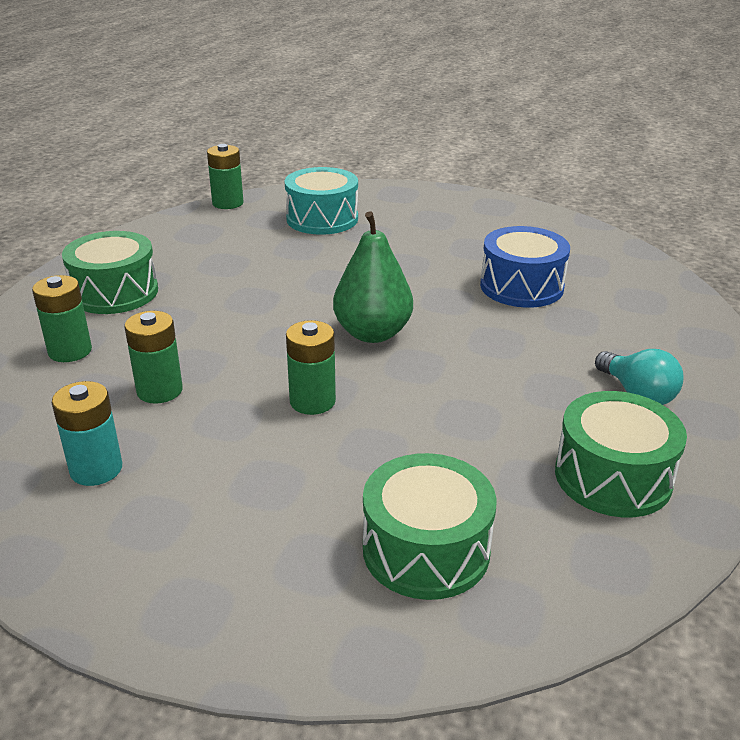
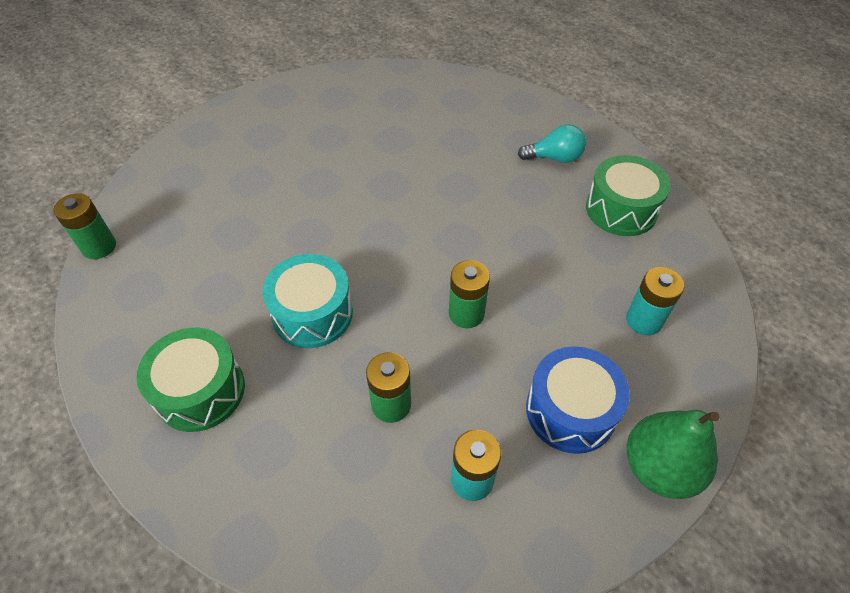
camera: 60 degrees left, 20 degrees up
green battery [32,275,92,362] -> none
turquoise drum [285,167,358,235] -> turquoise drum moved to [263,254,353,348]
green pear [333,211,413,343] -> green pear moved to [627,410,720,499]
green drum [363,453,497,600] -> turquoise battery [626,267,684,335]
blue drum [480,226,570,308] -> blue drum moved to [526,346,630,454]

